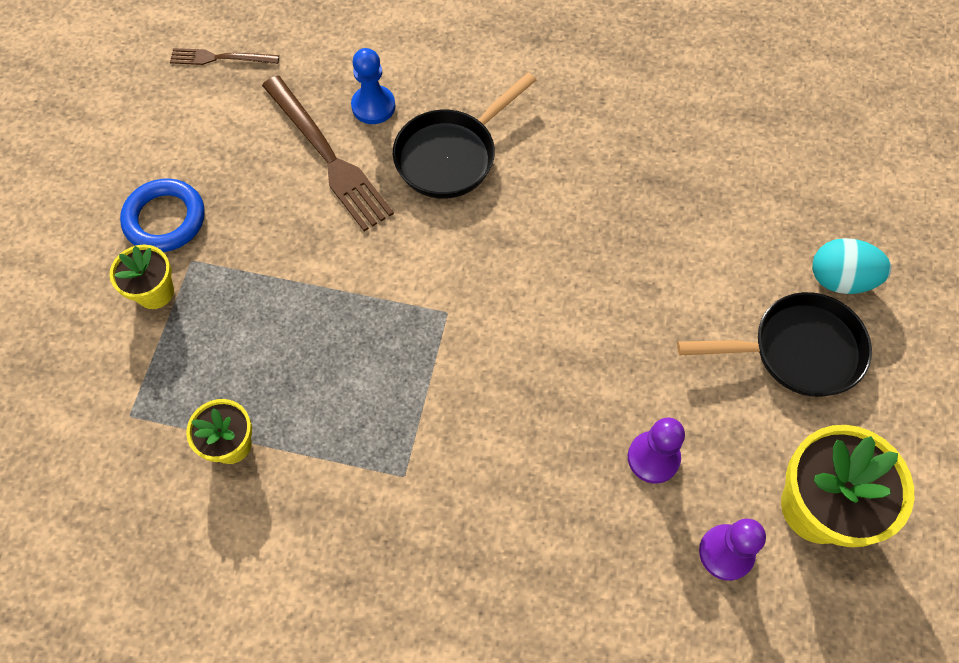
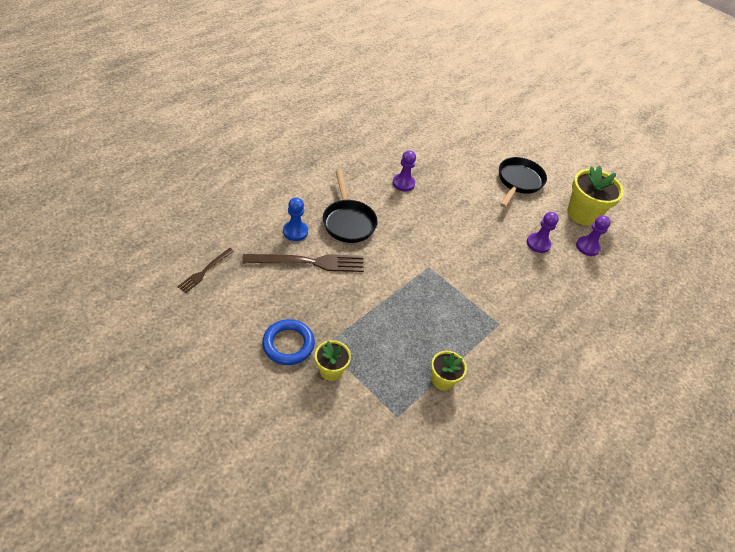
camera: 65 degrees left, 15 degrees down
turquoise egg [812,238,892,294] -> none
none -> purple pawn [393,150,416,191]

